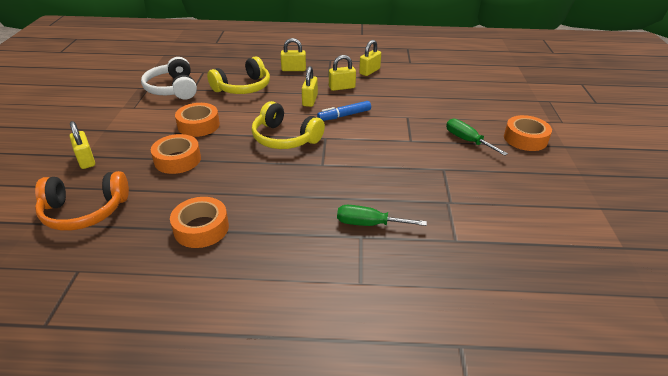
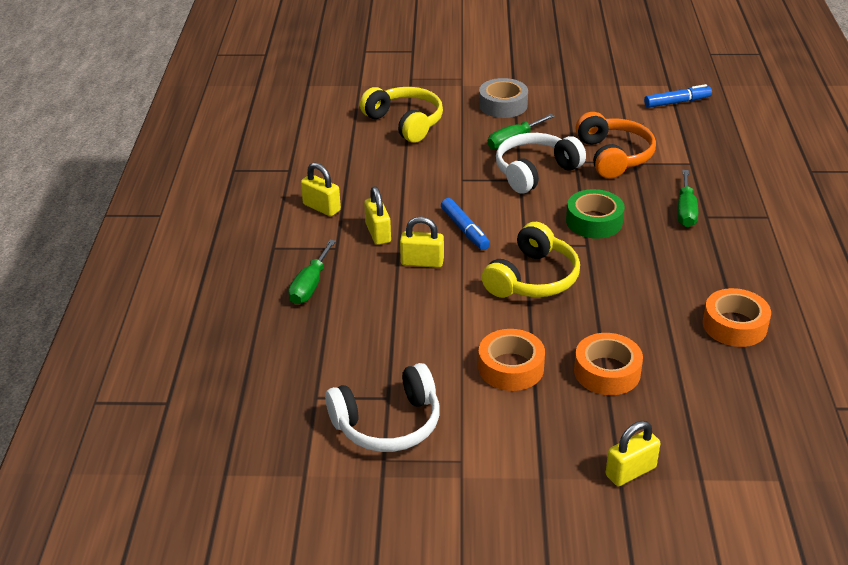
camera: 90 degrees left, 0 degrees up
orange headphones [35,171,129,231] -> orange headphones moved to [575,112,656,178]
yellow headphones [207,56,270,94] -> yellow headphones moved to [360,87,443,143]
yellow padlock [280,38,306,71] -> green screwdriver [288,240,336,304]
orange tape [504,115,552,151] -> grey tape [479,78,528,118]
none -> white headphones [496,133,586,194]
none -> green tape [566,189,625,239]
none -> blue marker [644,84,712,108]

